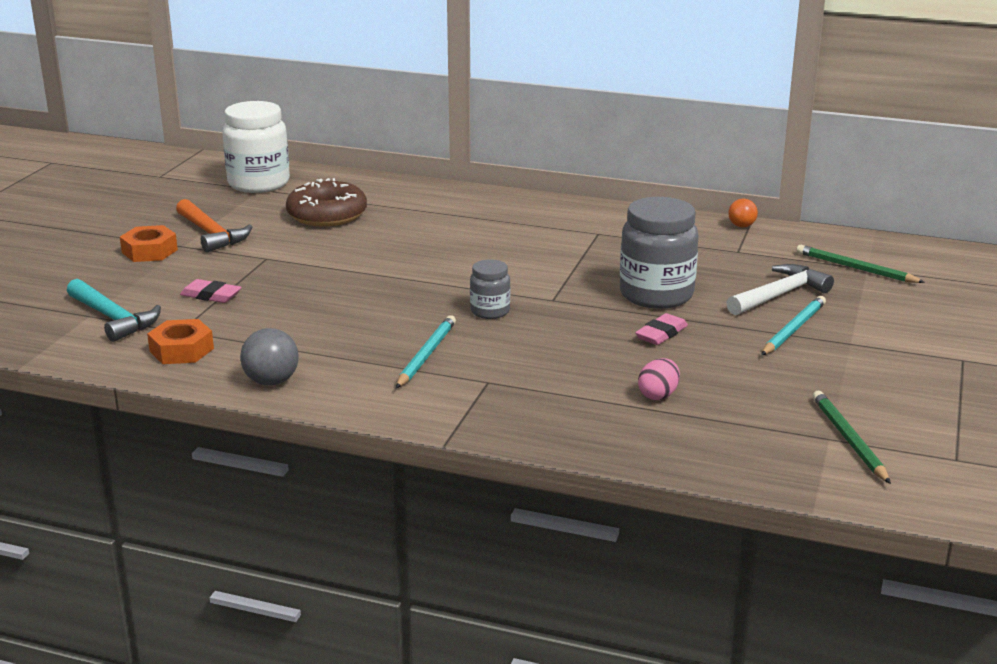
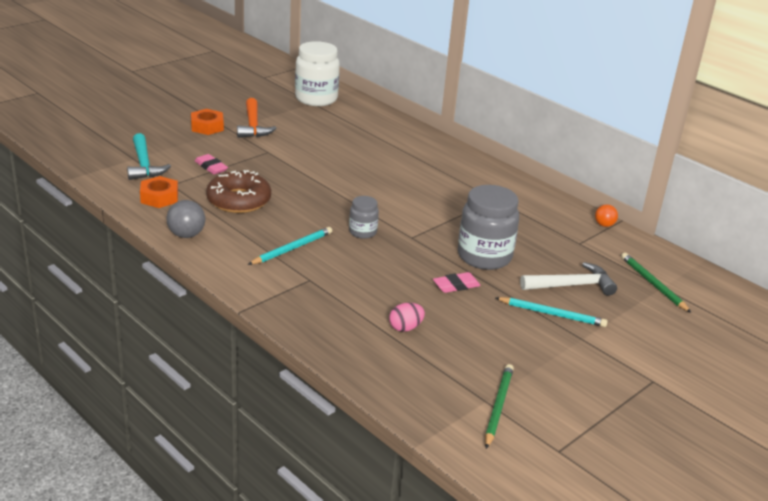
camera: 25 degrees right, 5 degrees up
brown donut [286,178,367,227] -> brown donut moved to [206,170,271,213]
turquoise pencil [761,296,826,355] -> turquoise pencil turned 45 degrees clockwise [496,297,608,327]

